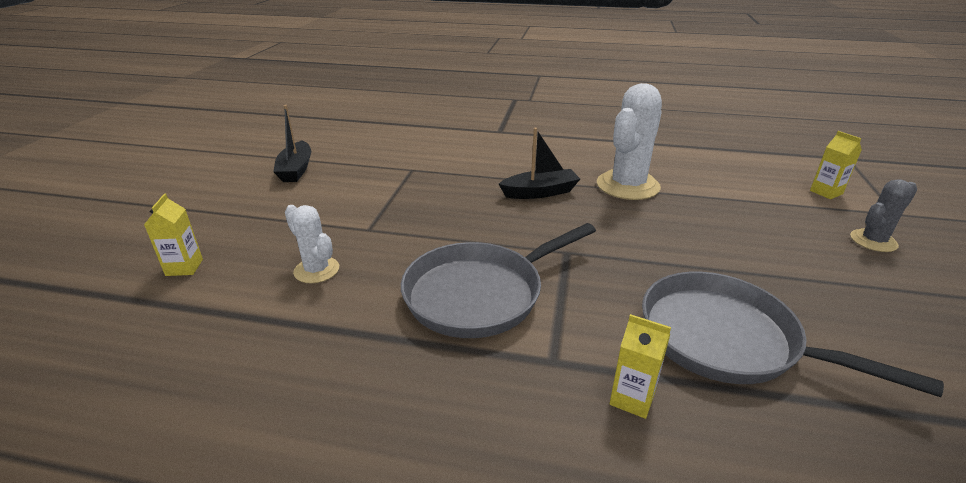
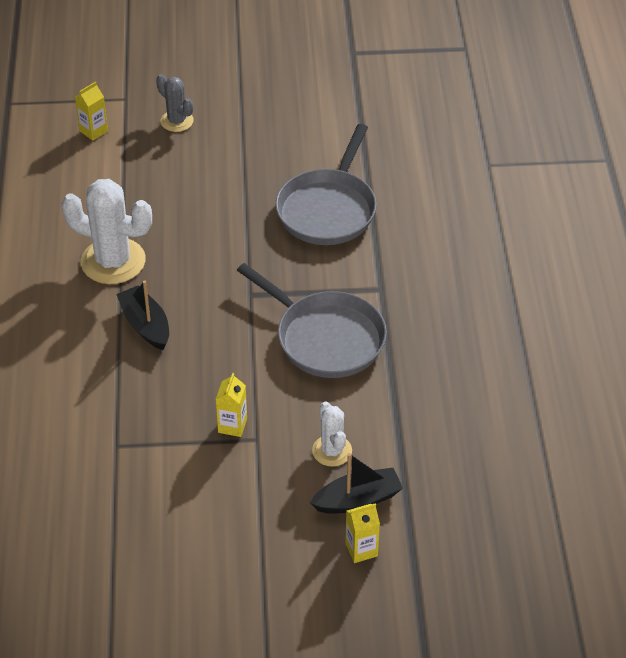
camera: 105 degrees left, 15 degrees up
black boat [273,105,311,182] -> black boat moved to [310,453,403,514]
white cactus [285,205,339,283] -> white cactus turned 45 degrees counterclockwise [312,401,352,467]
yellow carton [610,314,671,419] -> yellow carton moved to [215,373,247,437]

